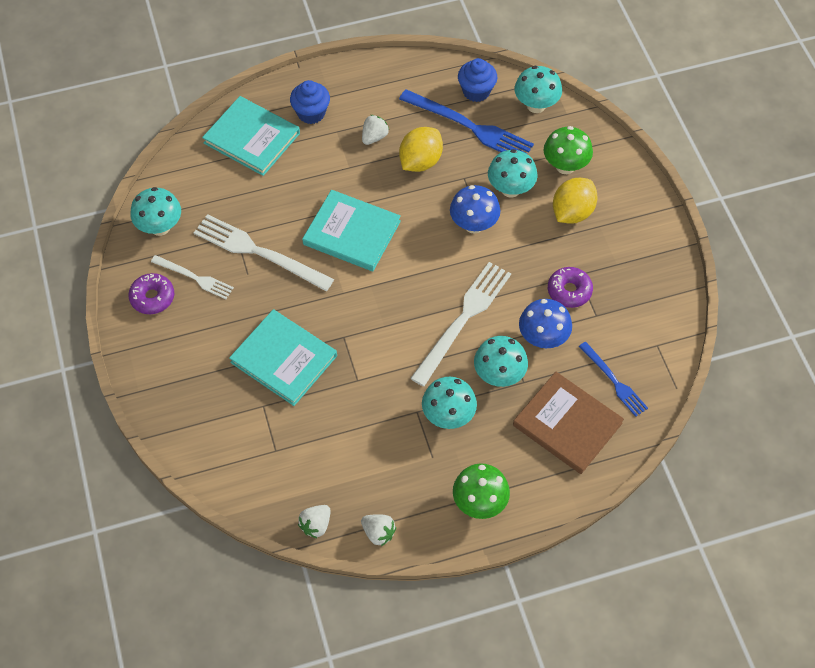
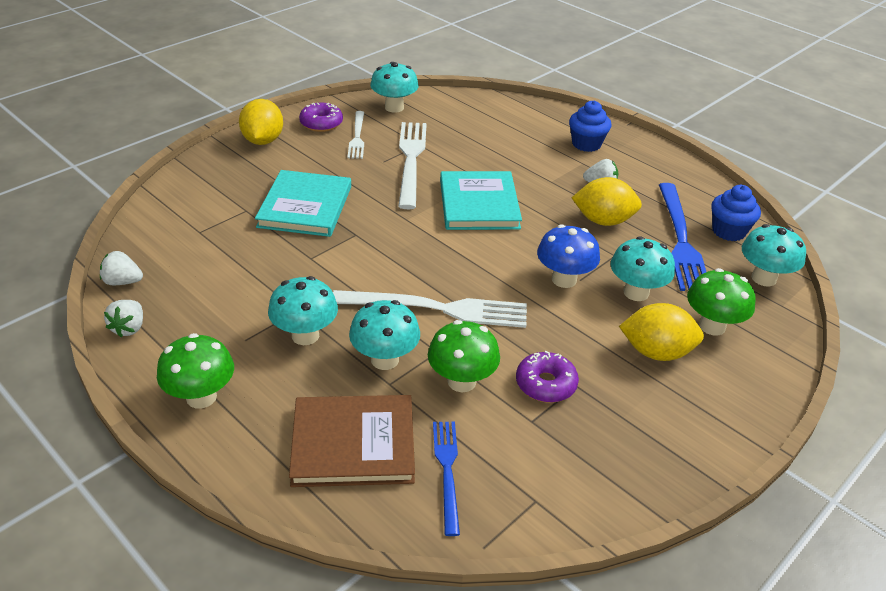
camera: 60 degrees right, 20 degrees down
turquoise book [202,96,300,176] -> none
brown book [513,372,624,474] -> brown book turned 75 degrees clockwise [289,395,415,487]
blue mushroom [519,299,572,348] -> green mushroom [428,320,500,392]
blue fork [579,342,648,417] -> blue fork turned 150 degrees clockwise [433,422,460,536]
none -> yellow lemon [239,99,283,145]

